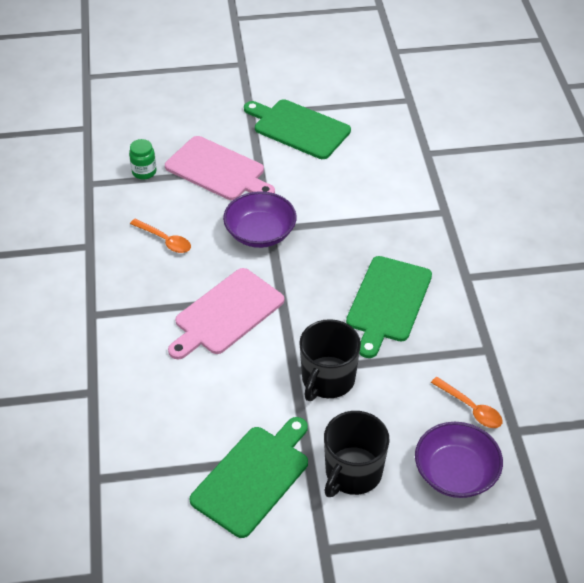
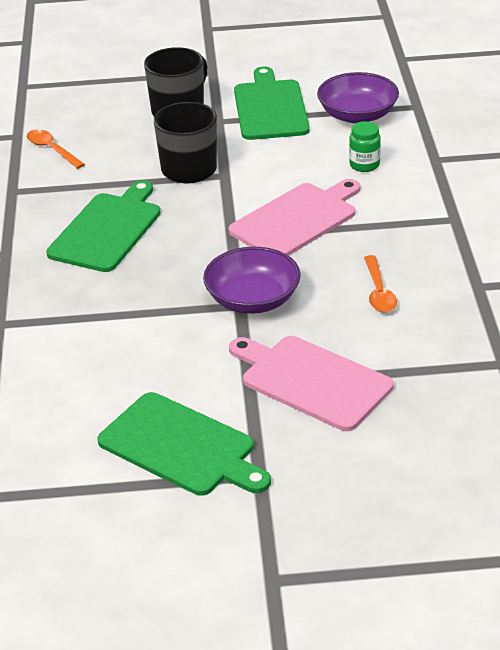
camera: 175 degrees left, 10 degrees down
green jar [129,139,156,179] -> green jar moved to [349,121,381,172]
orange spoon [130,219,191,253] -> orange spoon turned 135 degrees counterclockwise [364,255,397,313]
green cutting board [190,417,308,538] -> green cutting board turned 135 degrees clockwise [234,67,310,140]
purple bowl [415,422,503,498] -> purple bowl moved to [317,72,399,124]

